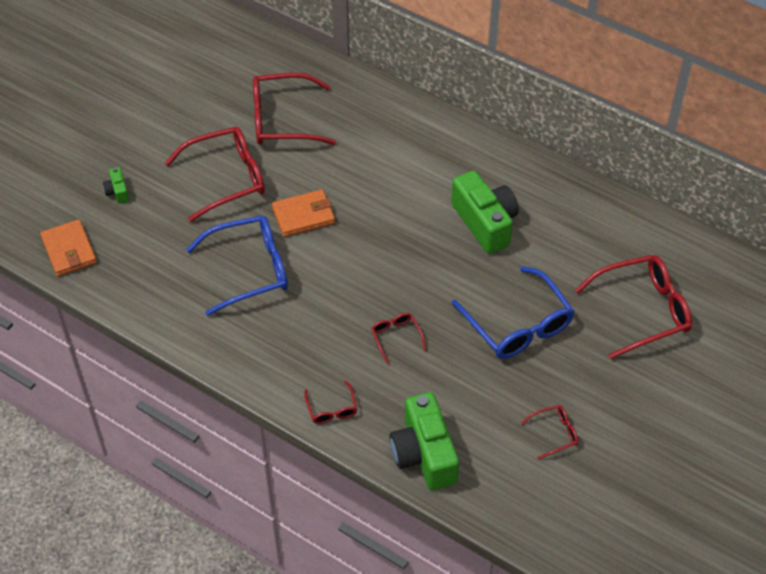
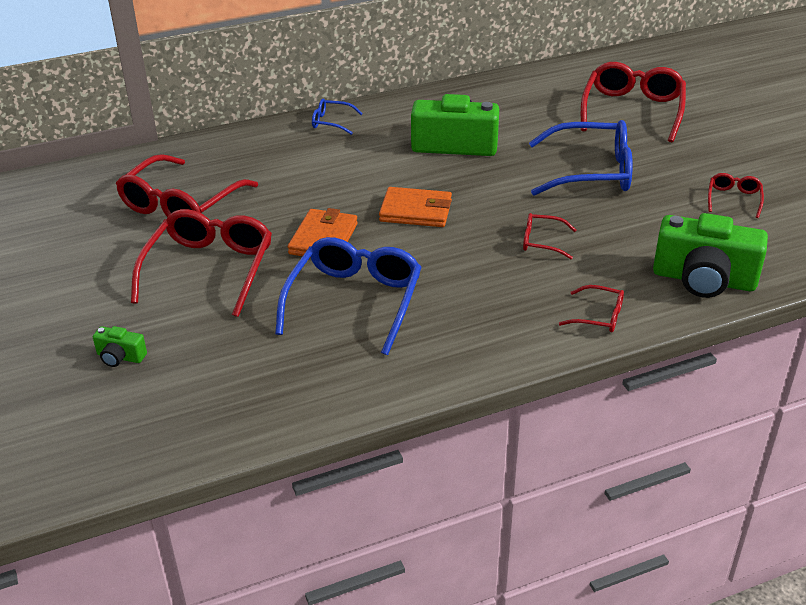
camera: 55 degrees left, 15 degrees down
orange wallet [40,220,97,276] -> orange wallet moved to [379,187,452,227]
none -> blue glasses [312,99,363,135]

